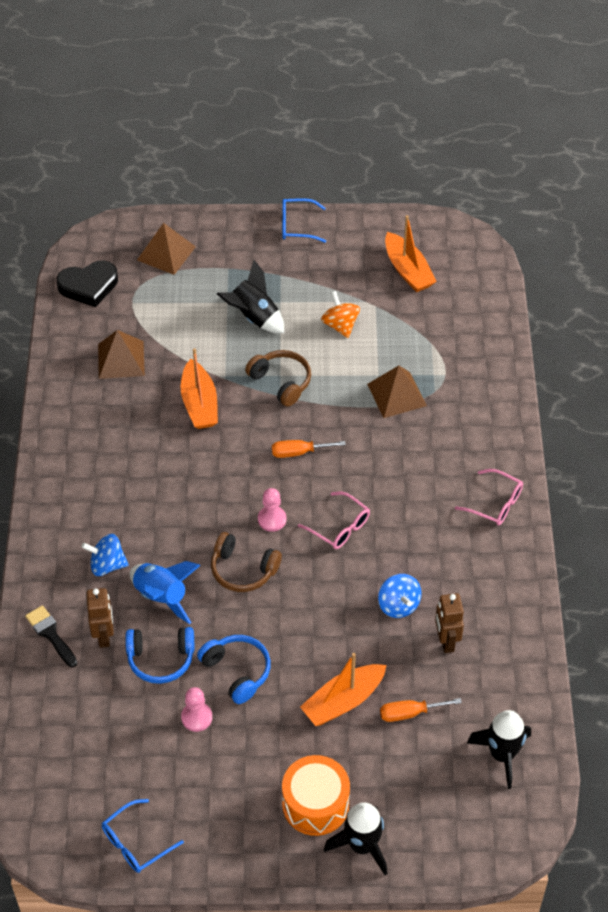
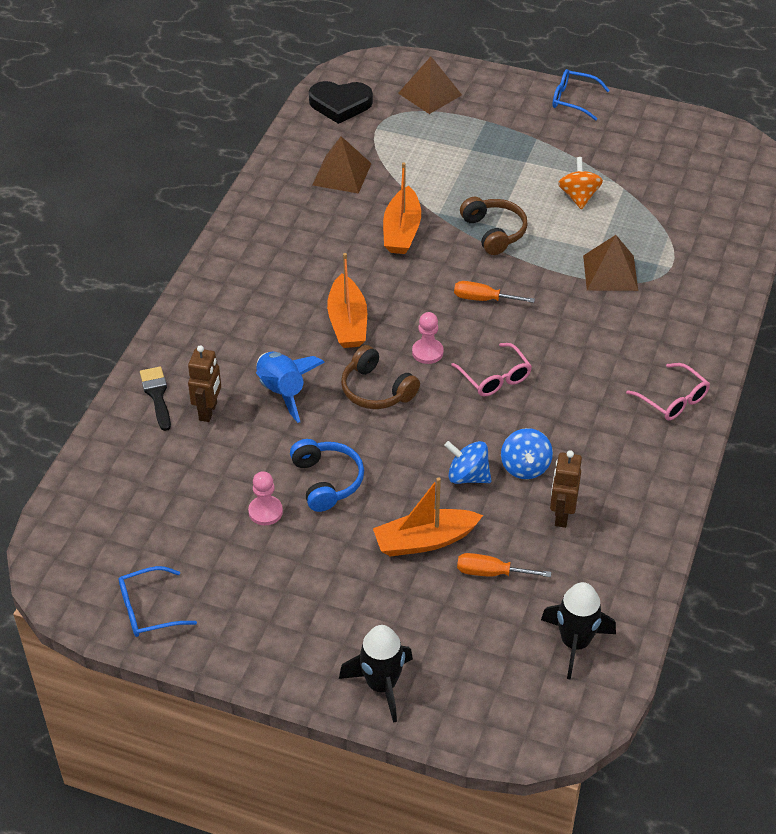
camera: 20 degrees right, 5 degrees down
blue spinning top [81,534,129,576] -> blue spinning top moved to [444,441,491,484]
blue headphones [125,627,194,684] -> none
black rocket [217,260,284,333] -> none
orange drum [282,755,350,836] -> none
orange boat [385,215,437,292] -> orange boat moved to [327,253,367,348]

